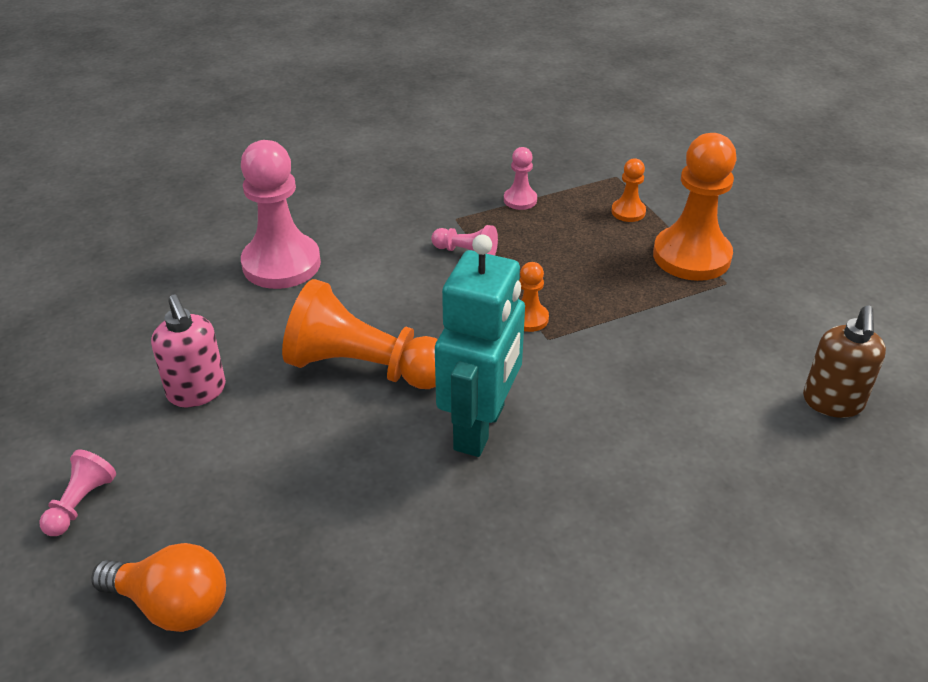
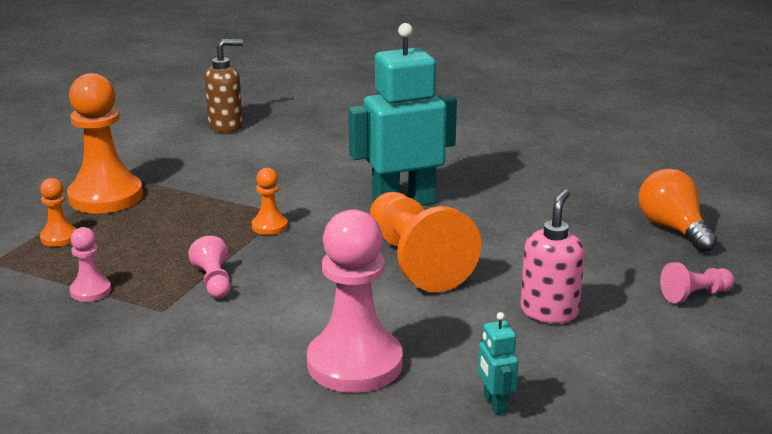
camera: 130 degrees left, 15 degrees down
none -> turquoise robot [478,312,518,415]

